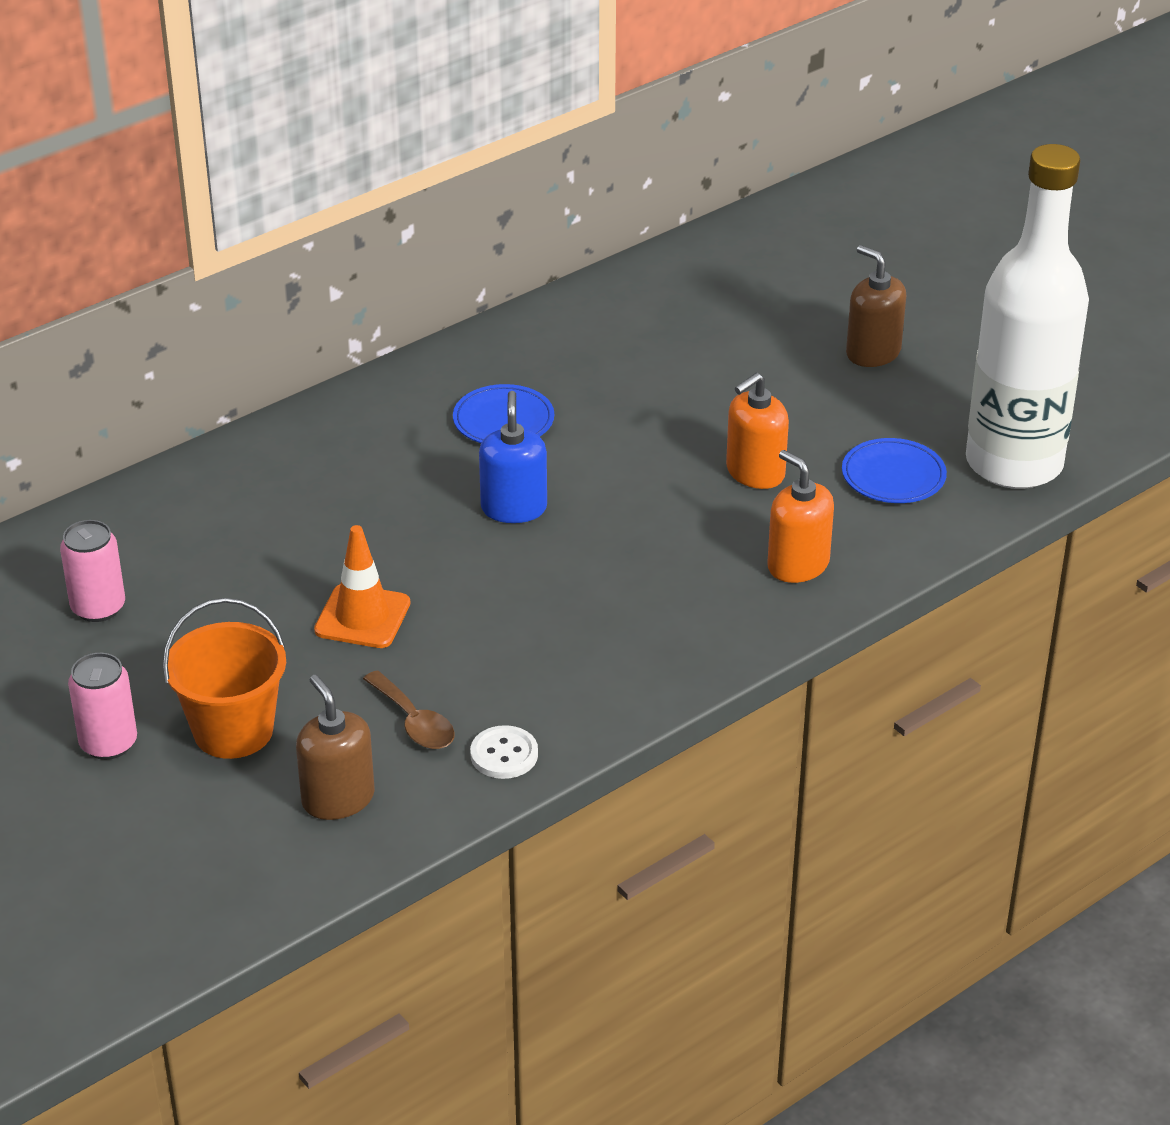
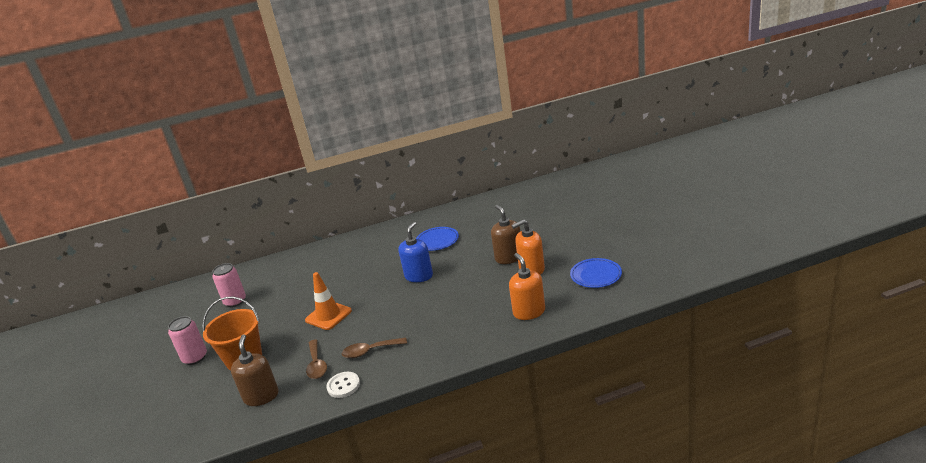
camera: 25 degrees right, 10 degrees down
brown soap dispenser [846,245,906,367] -> brown soap dispenser moved to [491,205,521,264]
white bottle [966,144,1089,489] -> none
none -> brown spoon [342,338,407,358]

